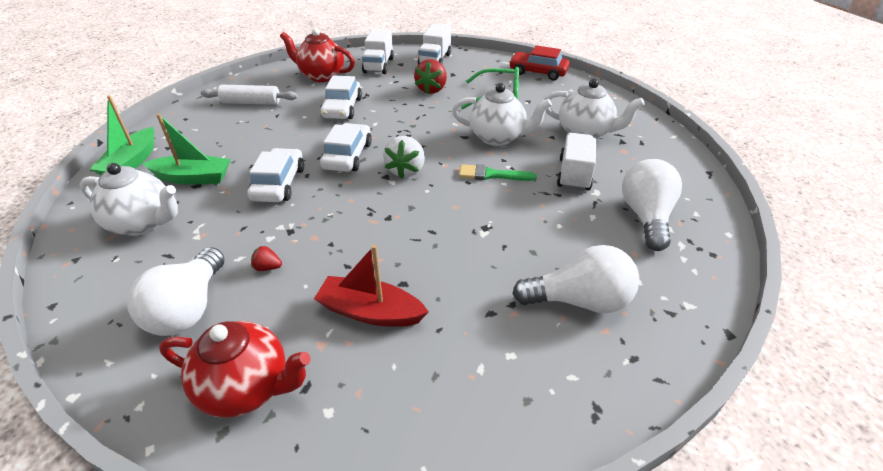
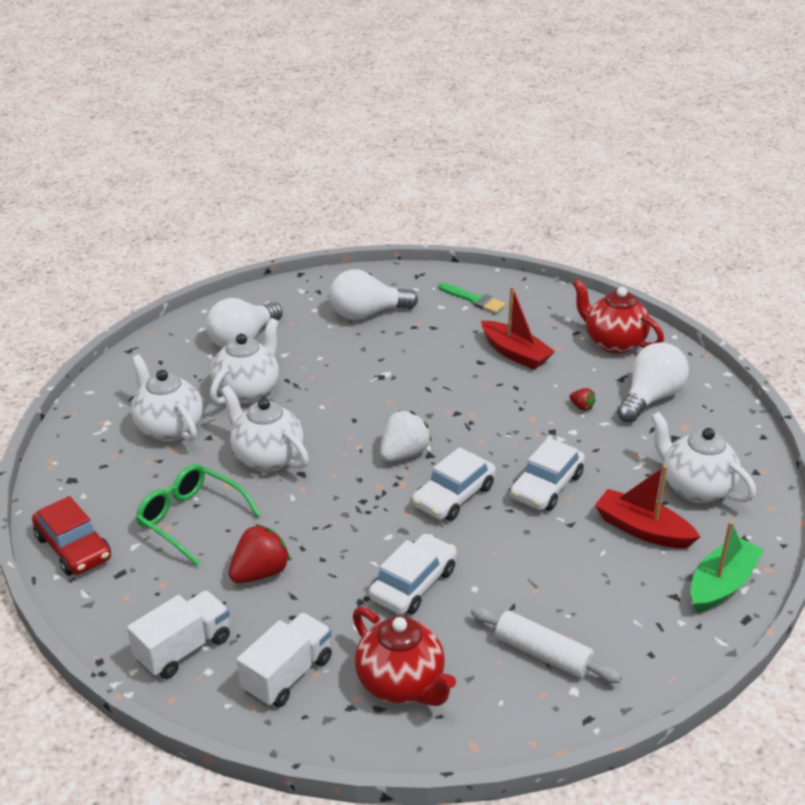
camera: 150 degrees left, 5 degrees down
green boat [143,114,231,185] -> red boat [595,465,700,548]
green brush [459,164,537,181] -> green brush moved to [439,283,506,314]
white light bulb [512,245,639,313] -> white light bulb turned 45 degrees counterclockwise [330,269,418,320]
white truck [557,133,596,191] -> white teapot [210,318,279,405]

